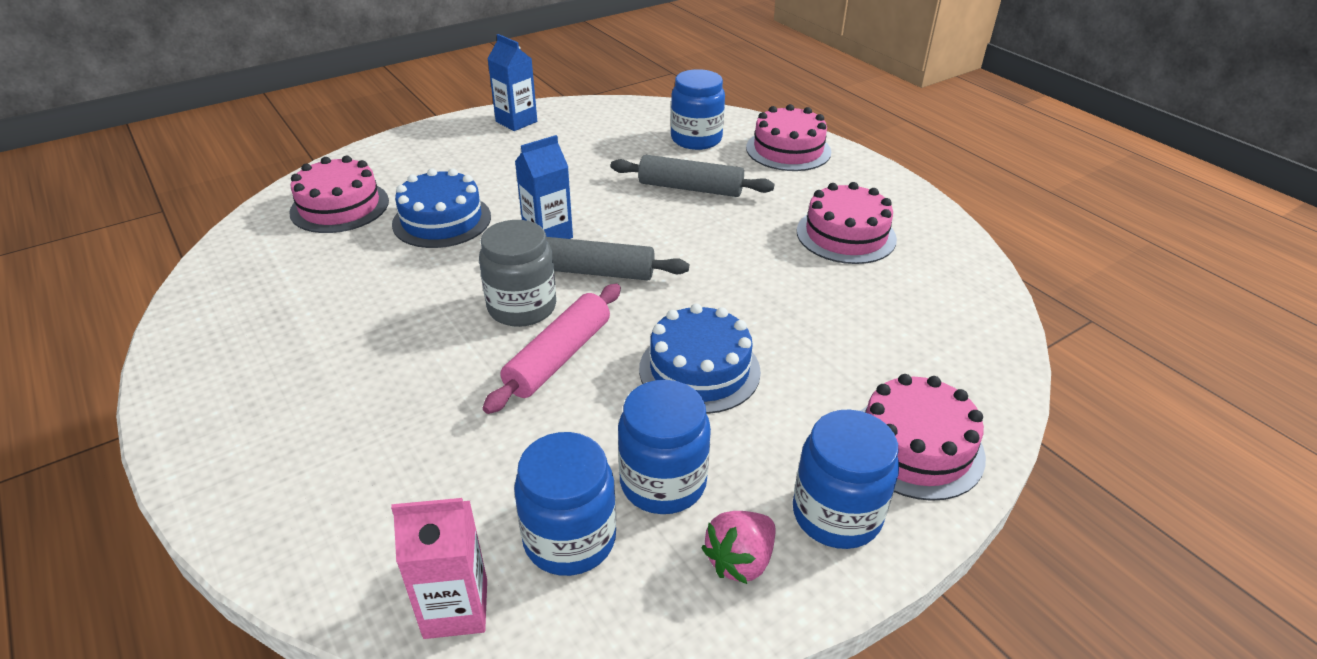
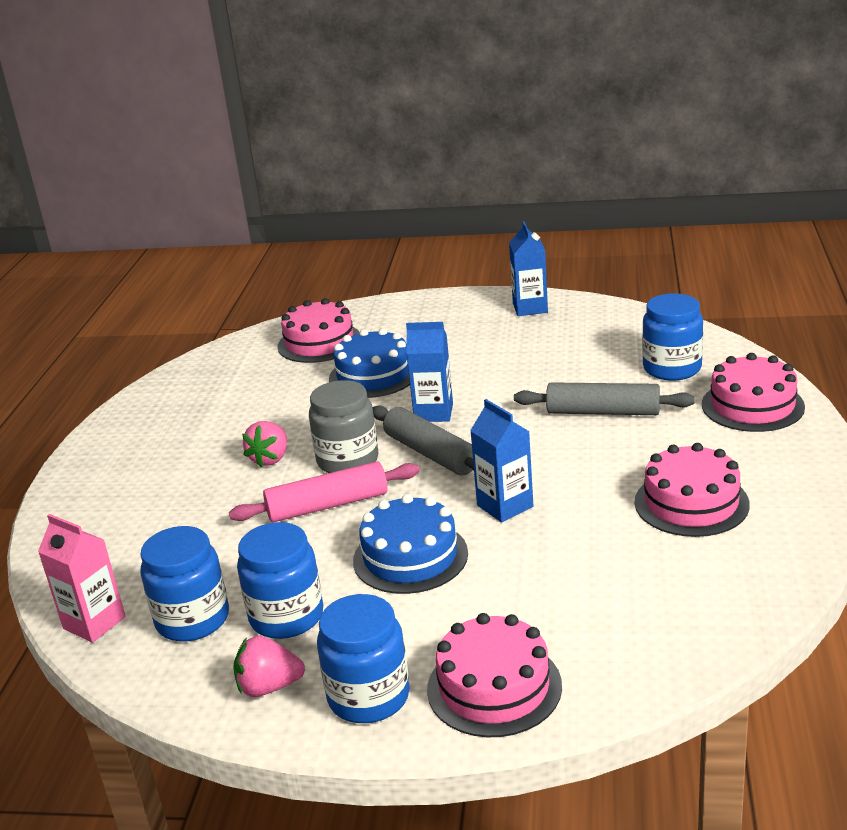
camera: 45 degrees right, 10 degrees down
grey rolling pin [611,155,774,197] -> grey rolling pin turned 45 degrees counterclockwise [514,382,695,415]
none -> pink strawberry [242,421,287,467]
none -> blue carton [470,399,533,523]

